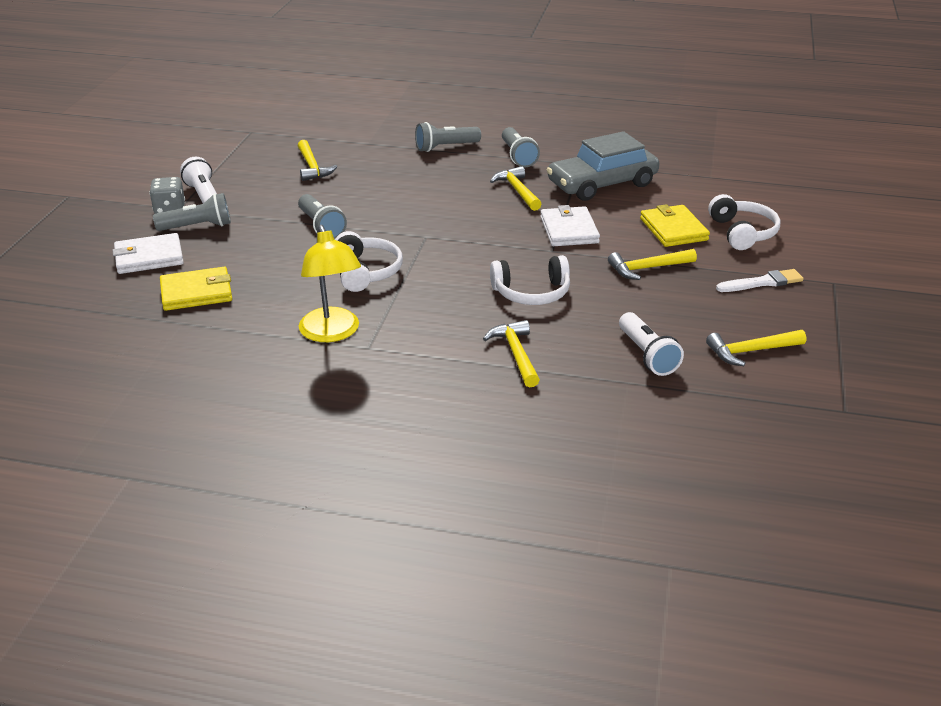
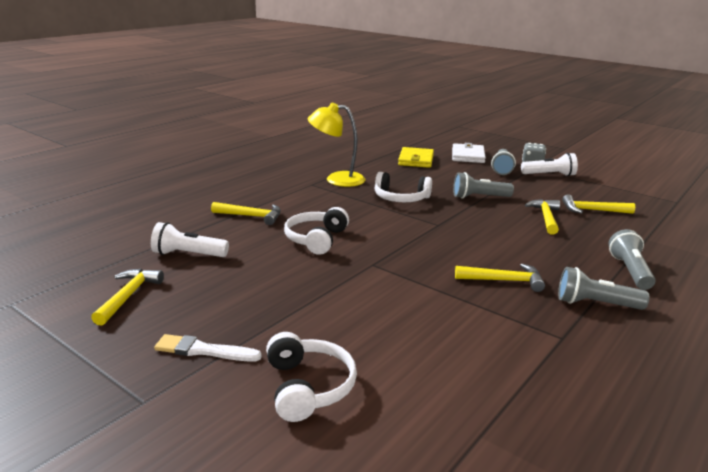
camera: 115 degrees right, 10 degrees down
white wallet [540,205,600,246] -> none
grey car [547,131,659,201] -> none
yellow hammer [608,249,697,280] -> yellow hammer moved to [525,199,560,235]
yellow wallet [640,204,710,247] -> none
white headphones [708,194,780,250] -> white headphones turned 120 degrees counterclockwise [266,332,357,422]
white brush [716,269,803,292] -> white brush turned 90 degrees clockwise [154,334,262,362]

